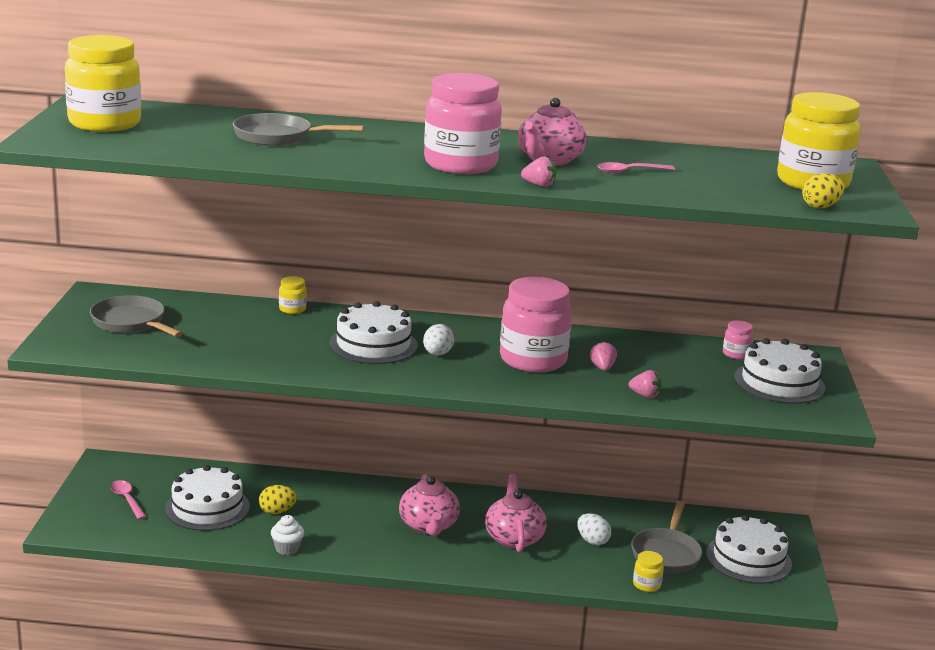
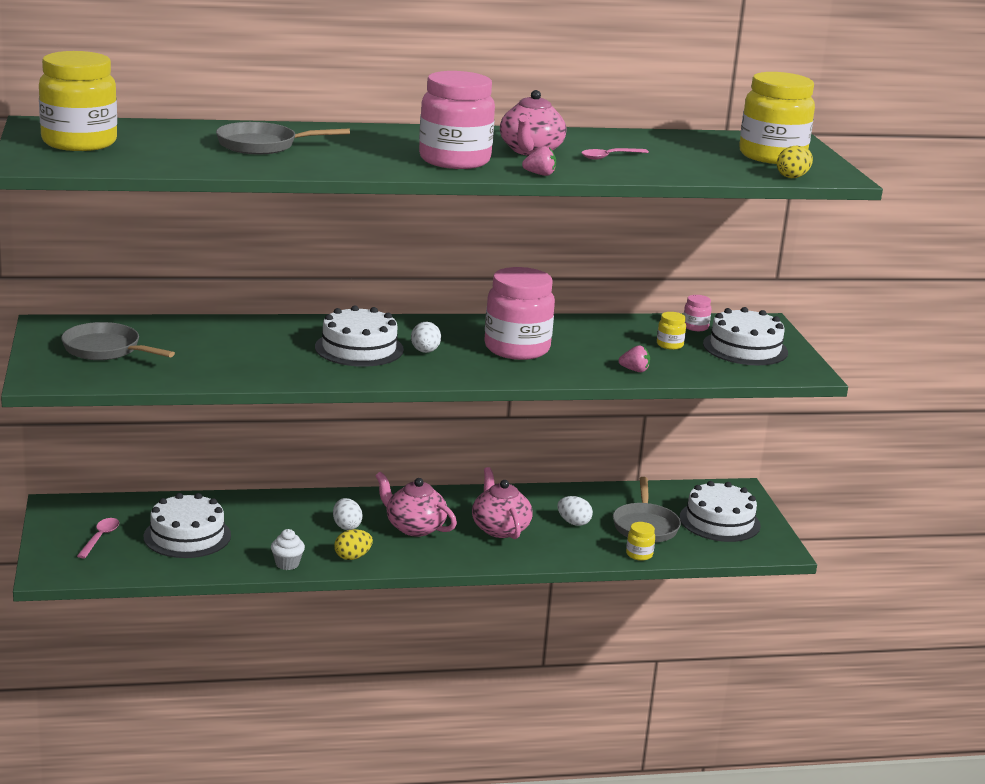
camera: 15 degrees left, 0 degrees up
pink spoon [110,480,146,520] -> pink spoon turned 60 degrees clockwise [77,518,119,558]
yellow egg [259,485,297,514] -> yellow egg moved to [334,529,373,560]
yellow jar [279,276,307,314] -> yellow jar moved to [657,312,686,350]
pink teapot [399,474,460,536] -> pink teapot turned 150 degrees clockwise [375,471,457,537]
pink strawberry [590,341,617,371] -> none
none -> white egg [333,498,363,530]

